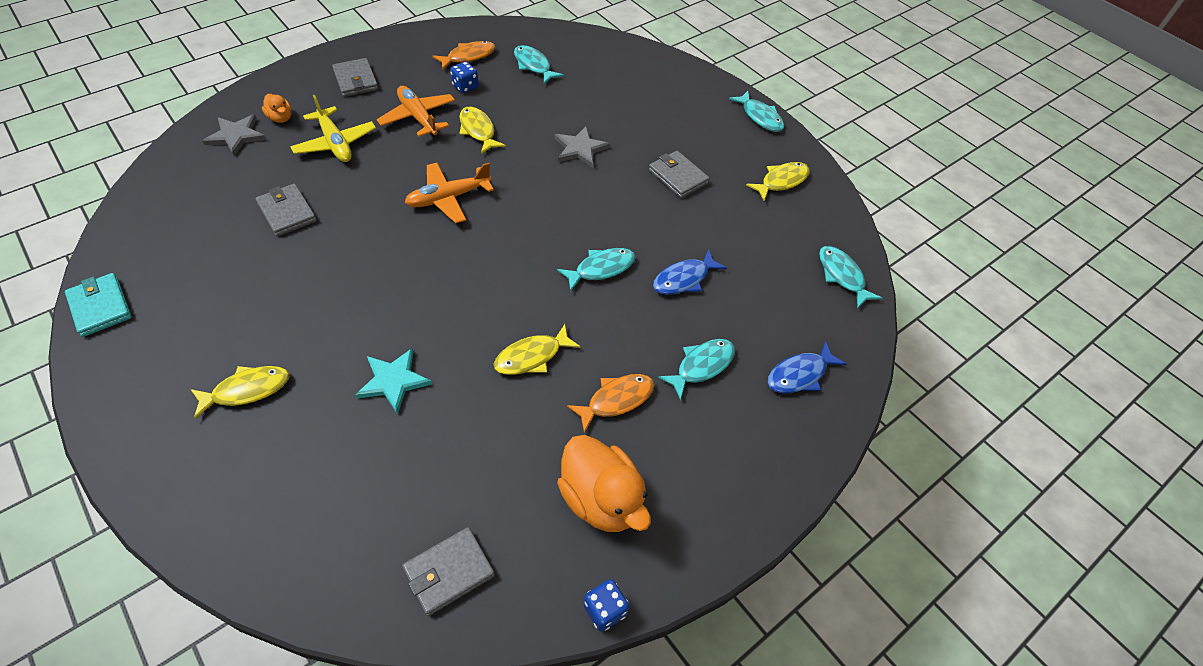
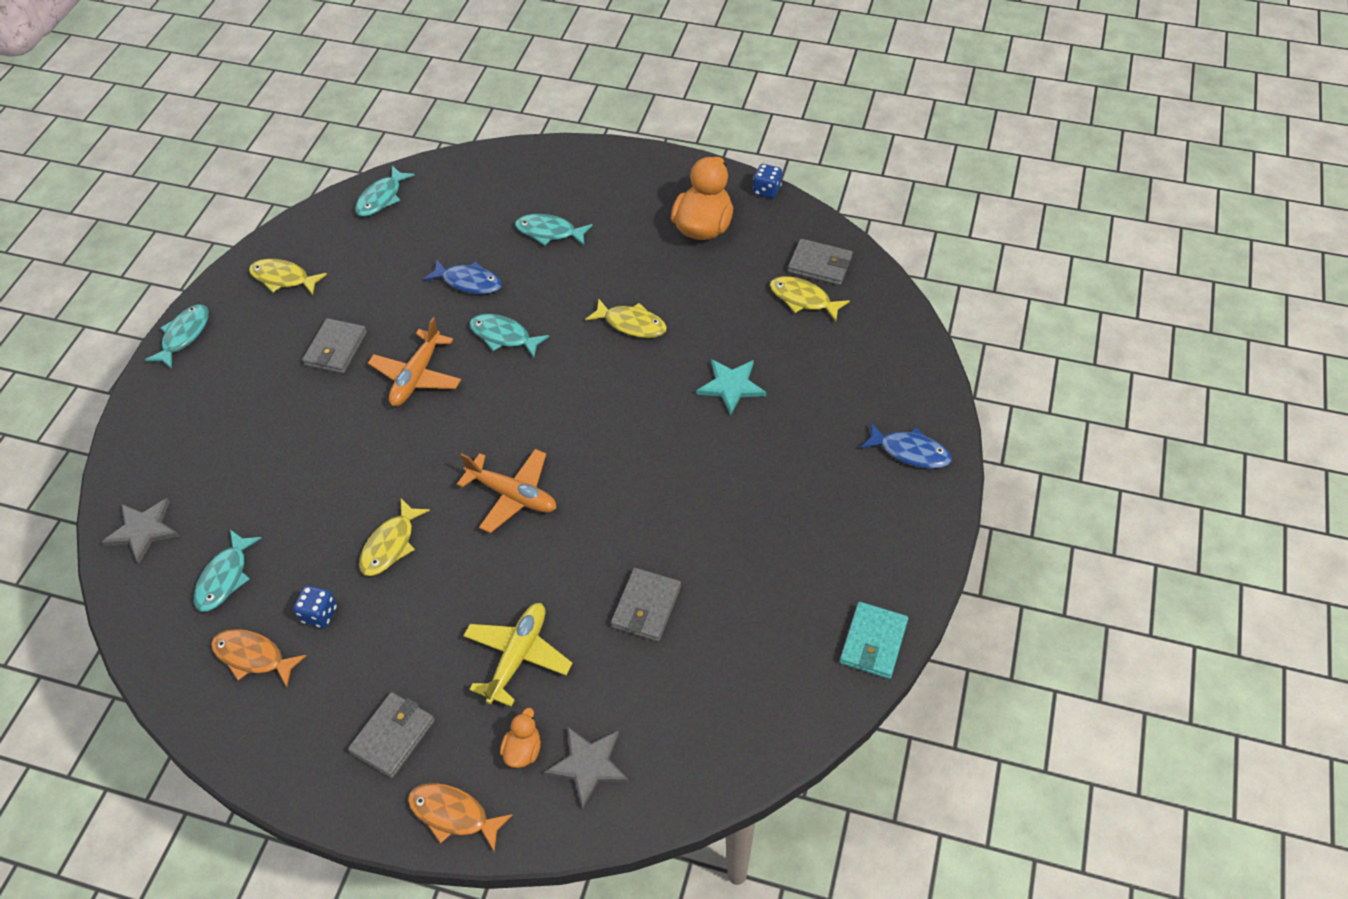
camera: 120 degrees left, 0 degrees up
yellow fish [190,366,289,419] -> yellow fish moved to [770,276,850,321]
orange plane [377,86,455,137] -> orange plane moved to [368,317,461,406]
grey star [555,126,610,168] -> grey star moved to [101,498,179,564]
orange fish [567,374,655,433] -> orange fish moved to [408,783,513,851]
blue fish [767,341,847,393] -> blue fish moved to [860,423,952,469]

